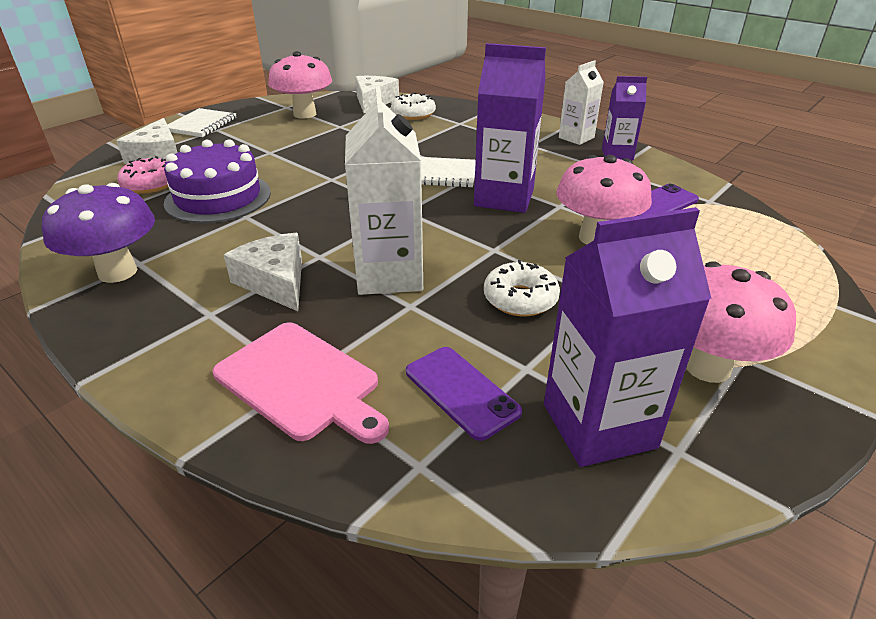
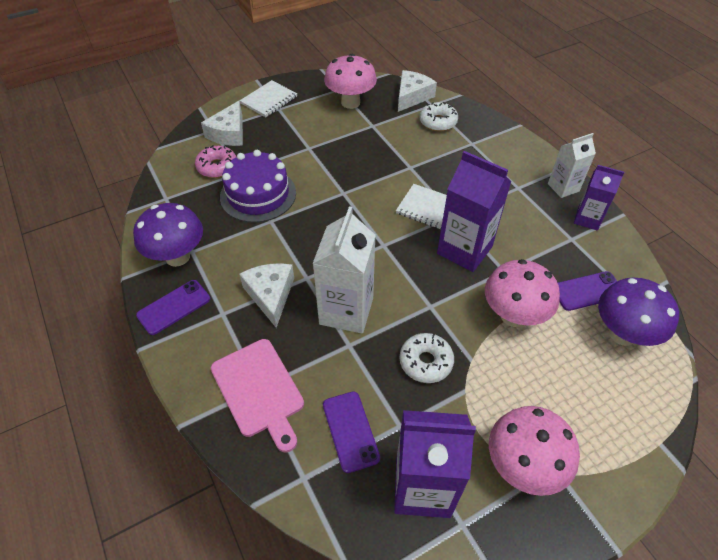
camera: 20 degrees right, 15 degrees up
none -> purple phone [136,280,210,335]
none -> purple mushroom [598,278,679,346]

